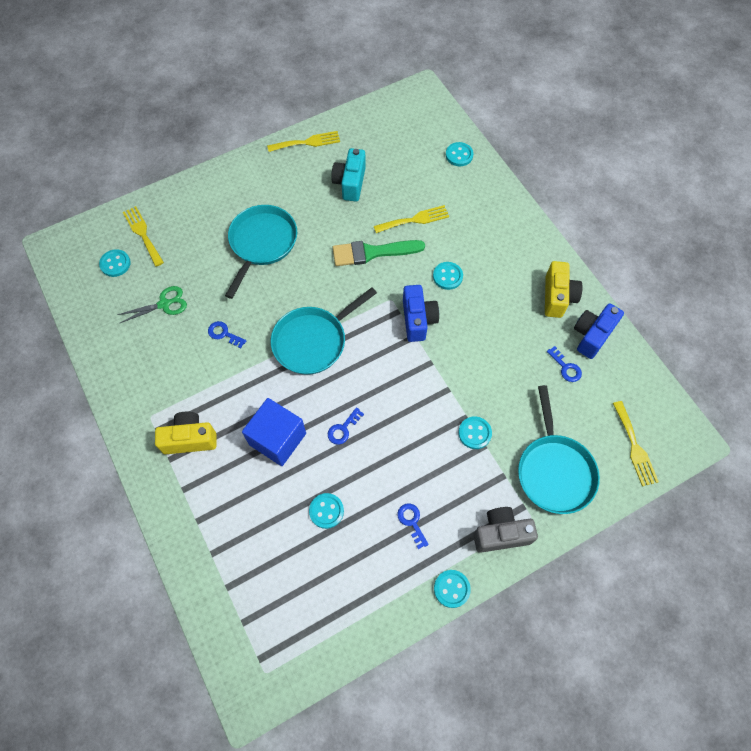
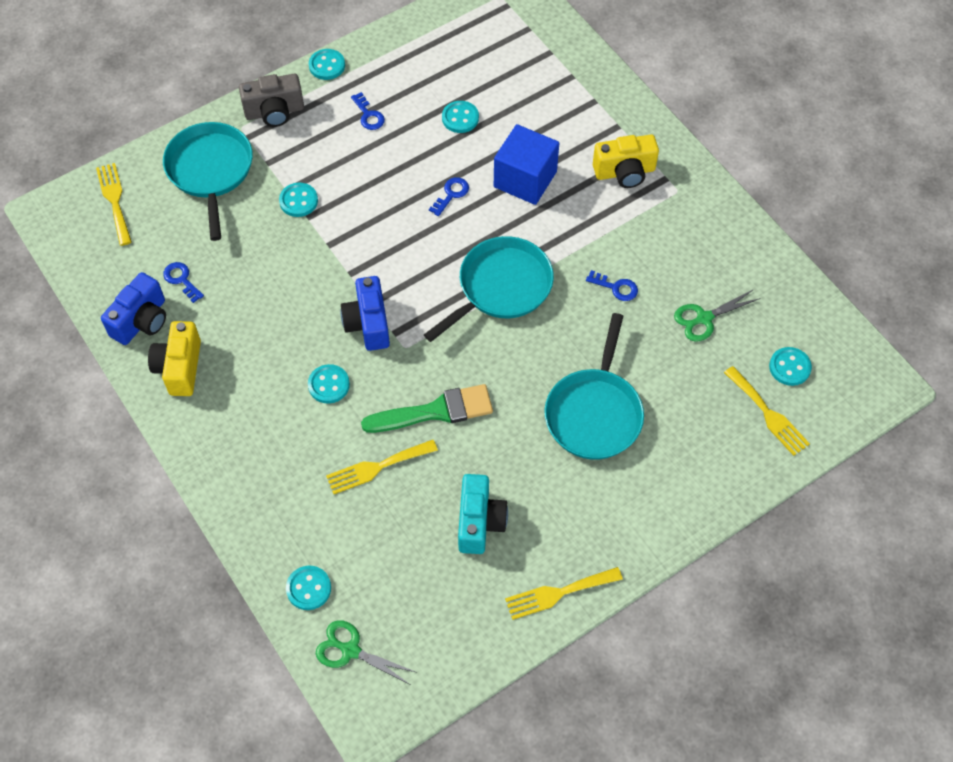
camera: 175 degrees right, 5 degrees down
none -> green scissors [316,620,415,684]

